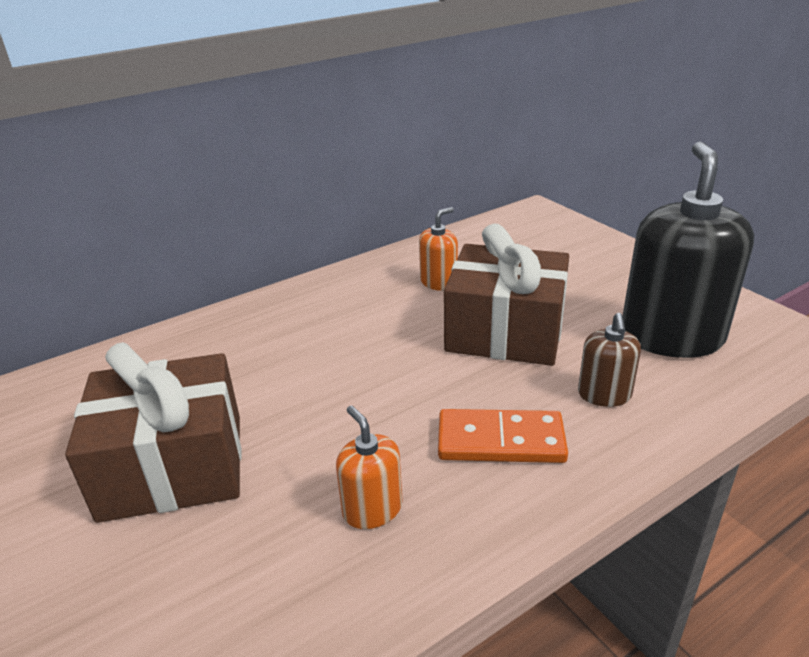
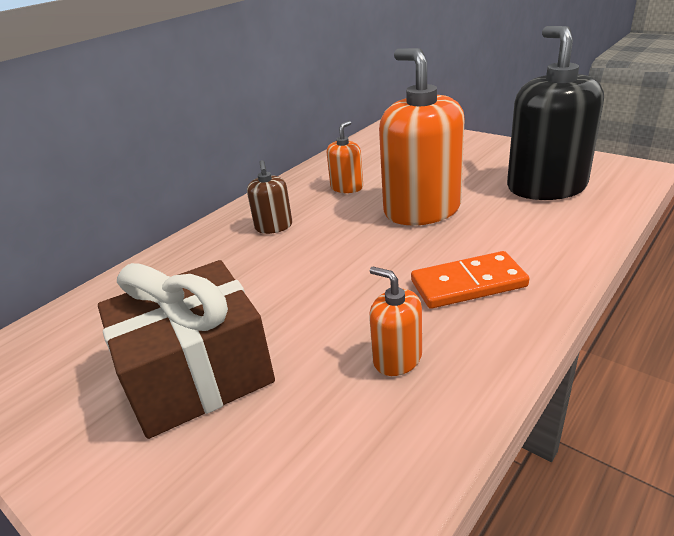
camera: 15 degrees left, 0 degrees up
brown gift [444,224,569,366] -> orange soap dispenser [379,48,465,226]
brown soap dispenser [578,313,641,407] -> brown soap dispenser moved to [247,160,292,234]

